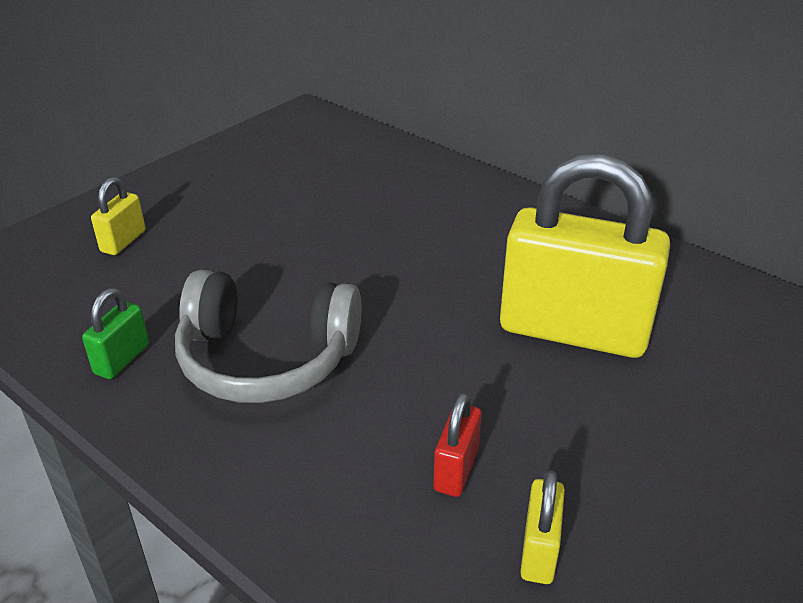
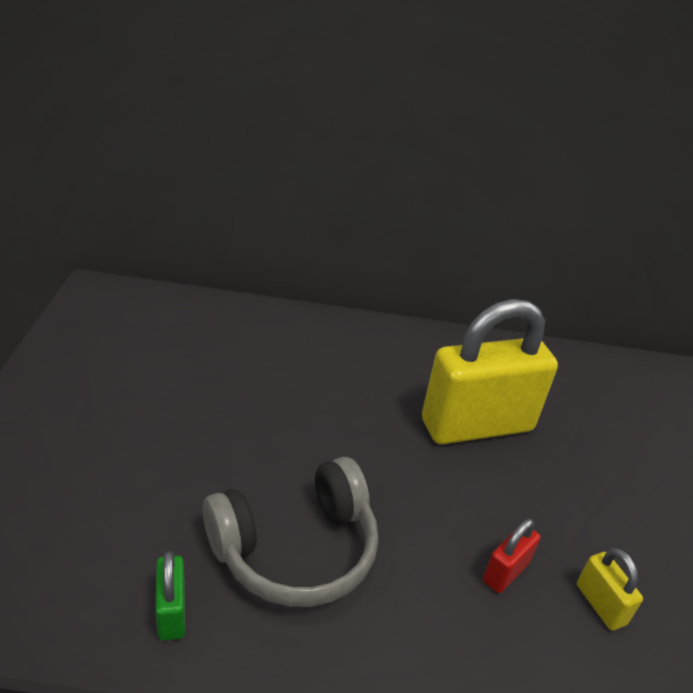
camera: 40 degrees left, 0 degrees up
yellow padlock [91,177,146,255] -> none
red padlock [433,392,482,497] -> red padlock turned 60 degrees clockwise [483,519,541,593]

